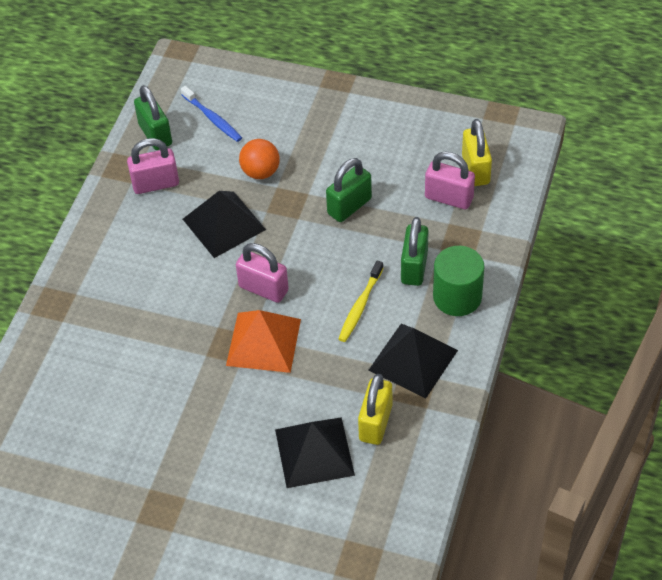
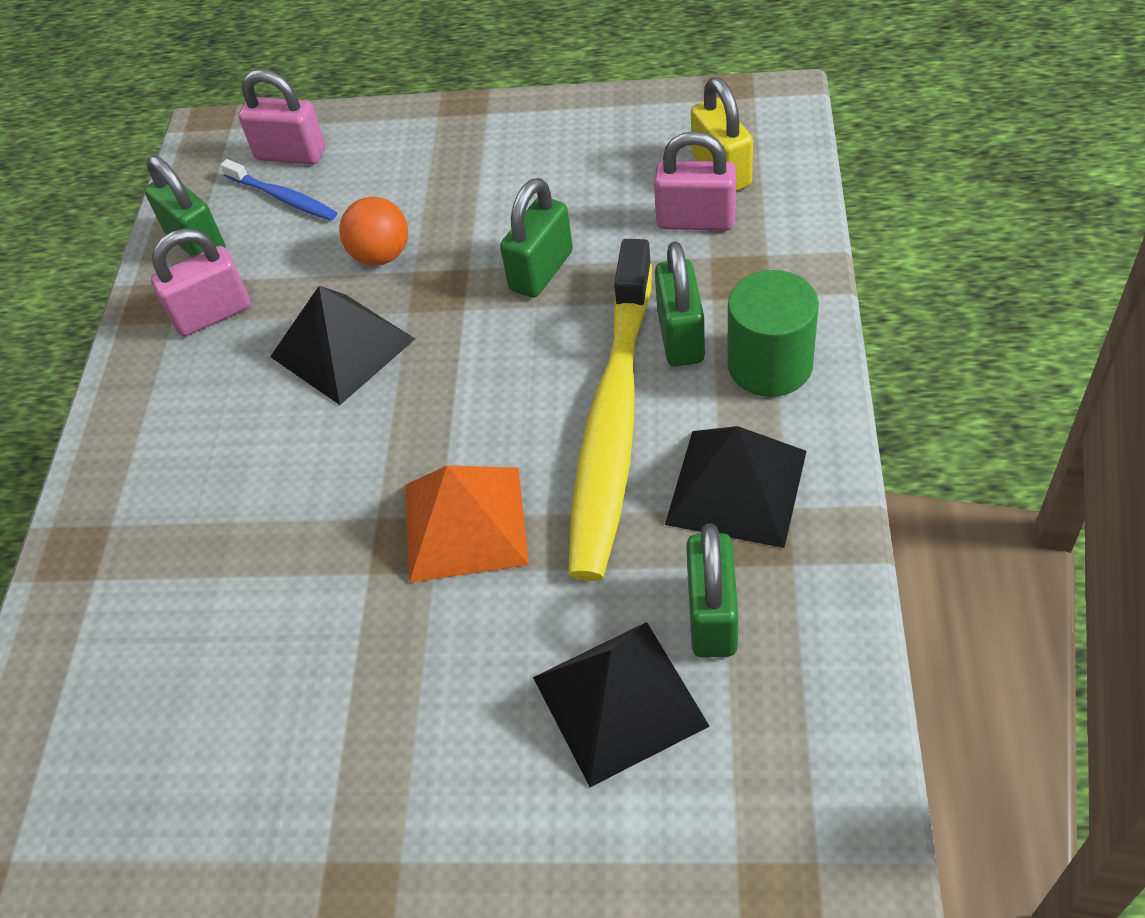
camera: 10 degrees left, 0 degrees up
pink padlock [236,243,289,303] -> pink padlock moved to [238,69,325,164]
yellow toothbrush [339,261,383,342] -> yellow toothbrush [569,239,652,581], size x2.29
yellow padlock [358,374,392,445] -> green padlock [686,523,738,658]

